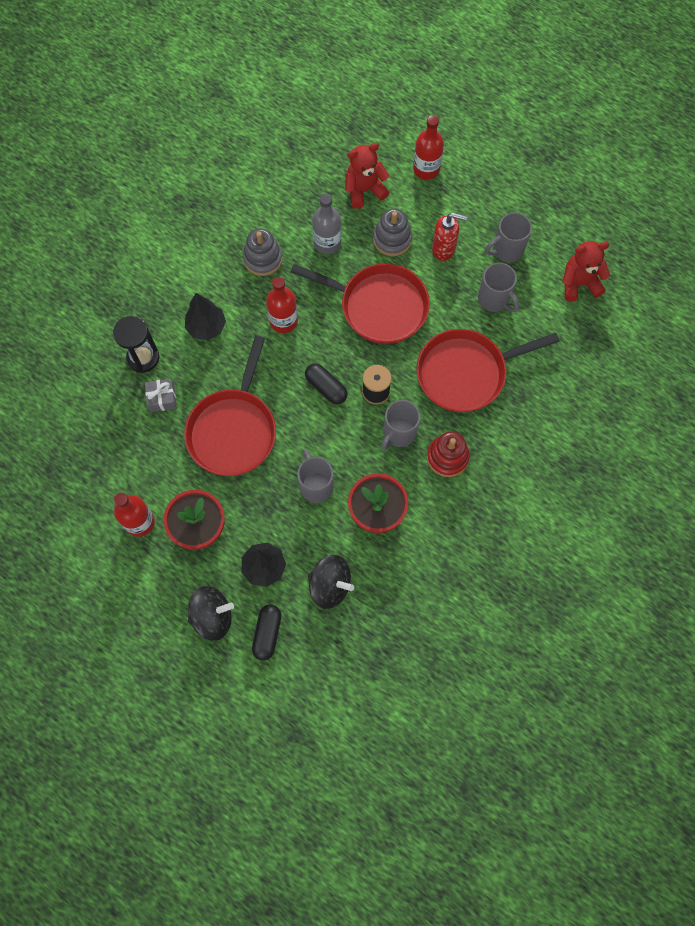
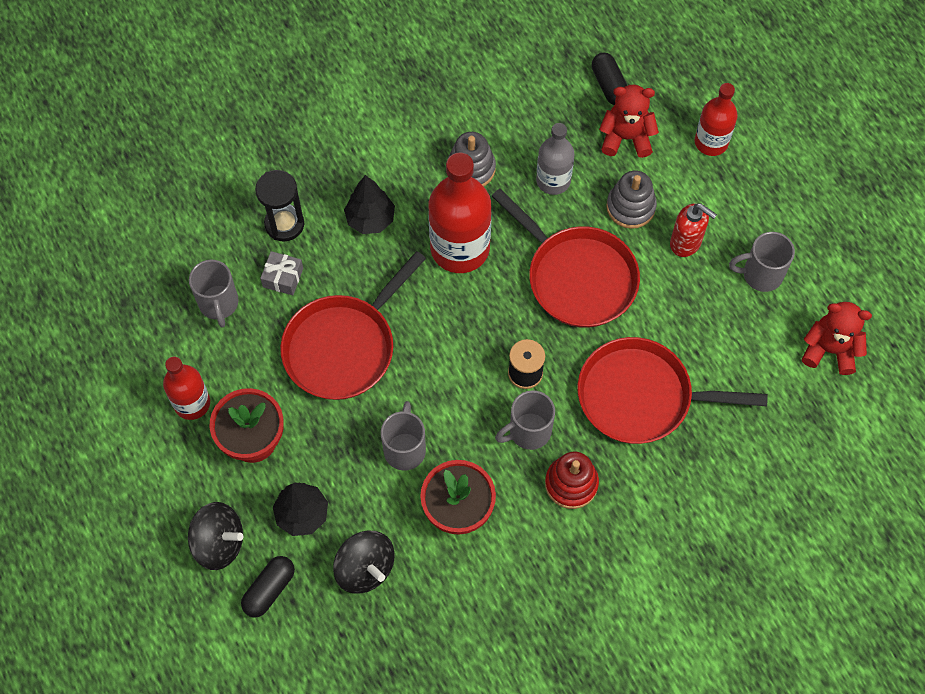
camera: 25 degrees right, 5 degrees down
red bottle [266,277,298,333] -> red bottle [429,152,492,273], size x1.68
black capsule [305,363,348,404] -> black capsule moved to [592,53,628,105]
grey mug [478,263,519,312] -> grey mug moved to [189,260,239,327]

